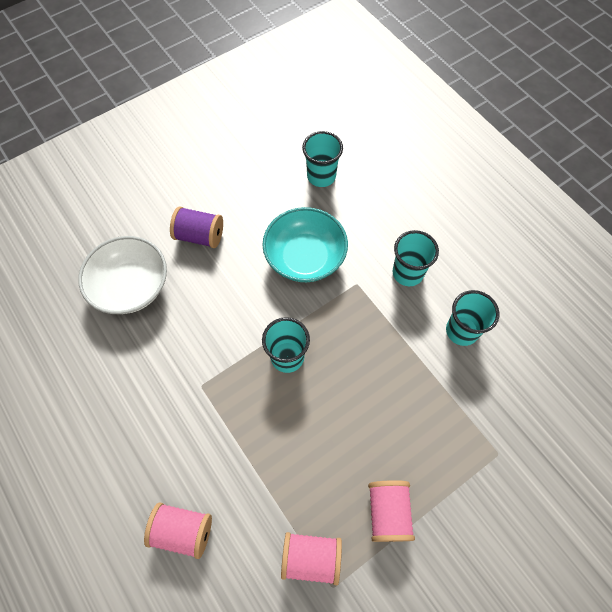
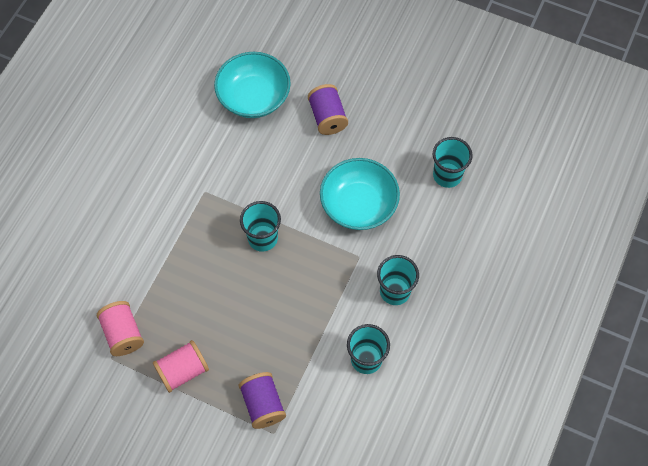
camera: 60 degrees right, 0 degrees up
white bowl [78,236,167,314] -> turquoise bowl [214,52,291,118]
pink spool [144,502,212,559] -> none
none -> purple spool [239,372,286,429]

